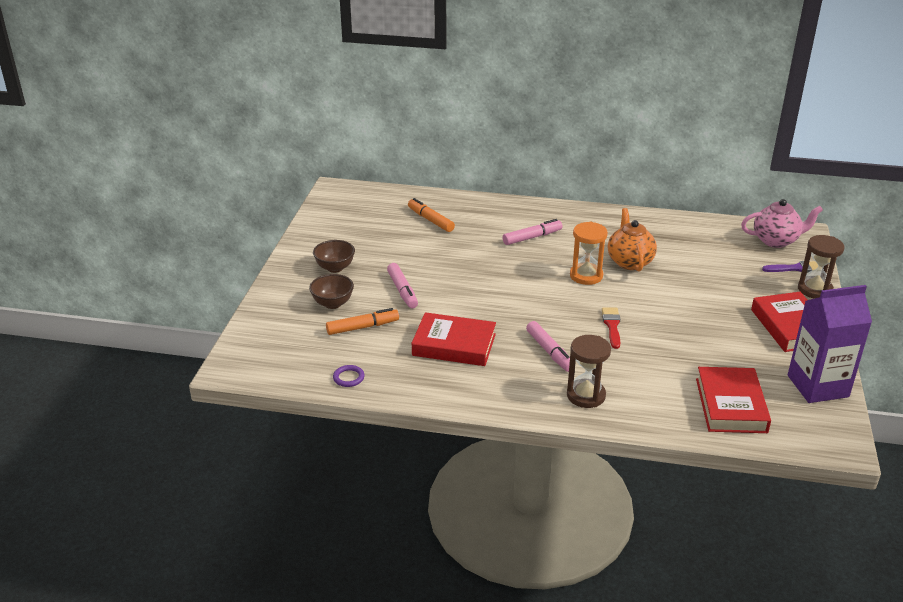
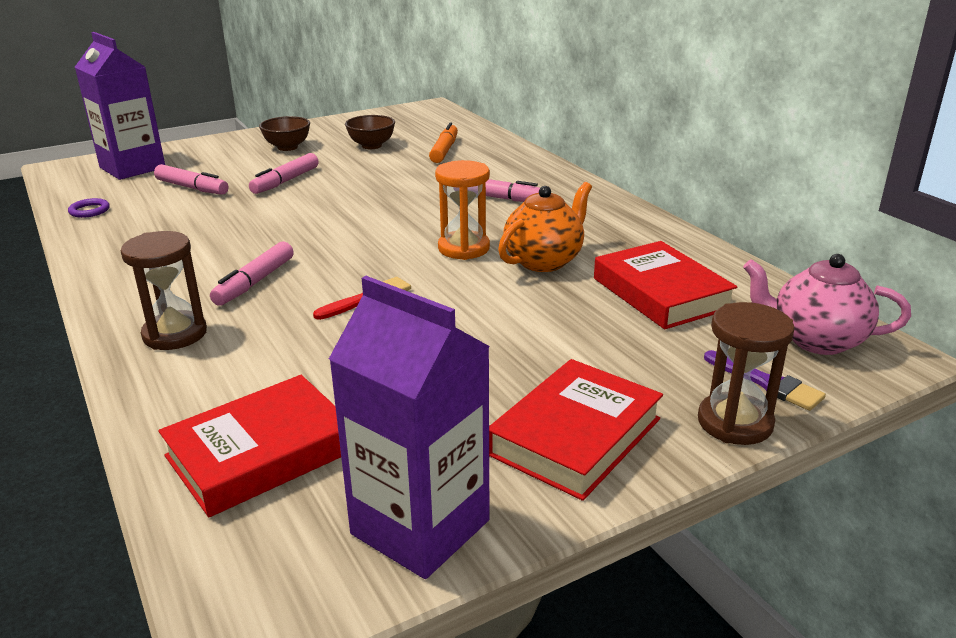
camera: 50 degrees right, 5 degrees down
brown bowl [309,274,354,309] -> brown bowl moved to [345,115,395,149]
orange marker [326,308,399,335] -> pink marker [154,164,229,195]
red book [412,312,496,366] -> red book moved to [594,241,737,329]
pink teapot [741,199,823,248] -> pink teapot turned 150 degrees clockwise [743,254,911,355]
none -> purple carton [75,32,165,180]

